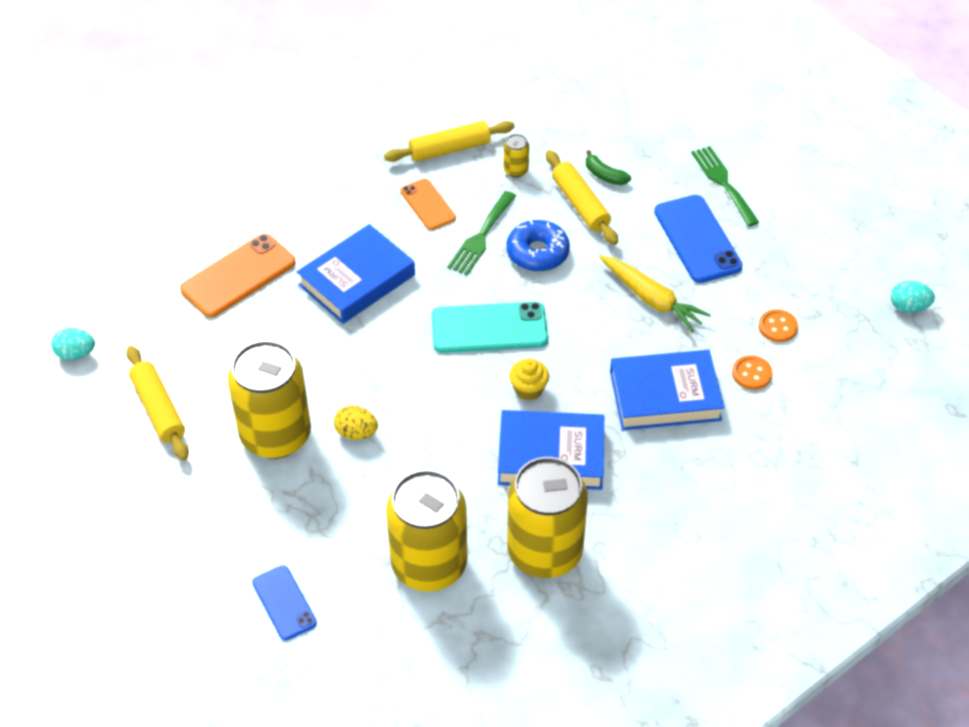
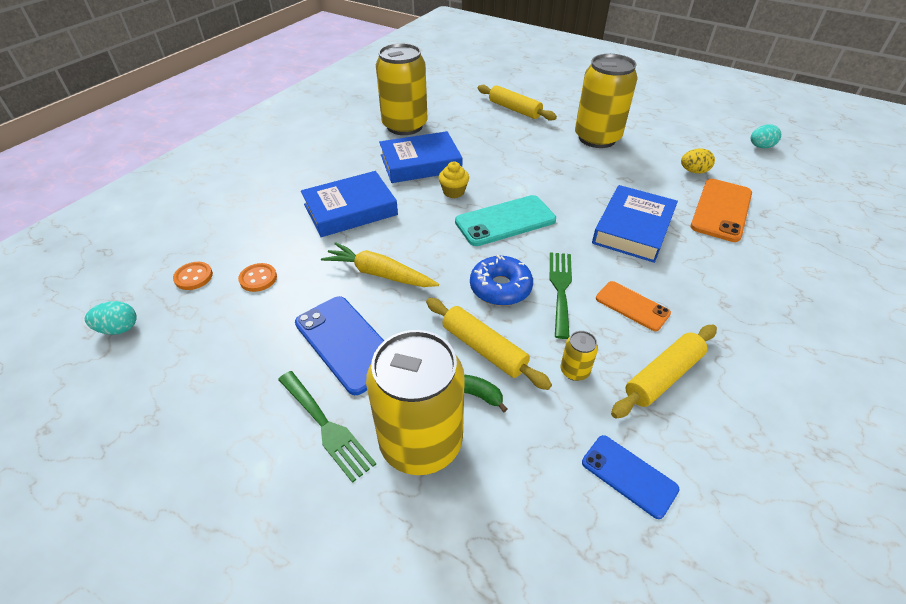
camera: 160 degrees right, 5 degrees down
yellow rolling pin [126,346,189,460] -> yellow rolling pin moved to [478,85,557,121]
blue phone [252,565,317,640] -> blue phone moved to [582,435,680,519]
yellow egg [334,405,378,440] -> yellow egg moved to [681,148,715,174]
yellow can [386,469,467,591] -> yellow can moved to [366,330,465,475]
orange button [732,355,772,390] -> orange button moved to [173,262,213,290]

